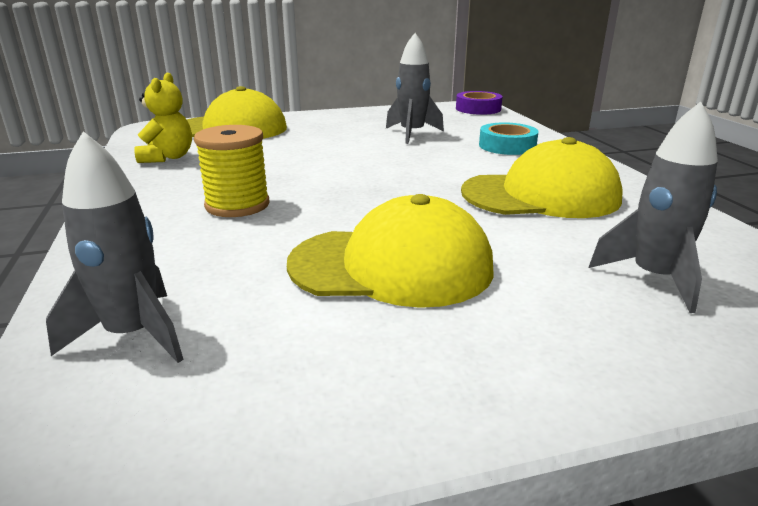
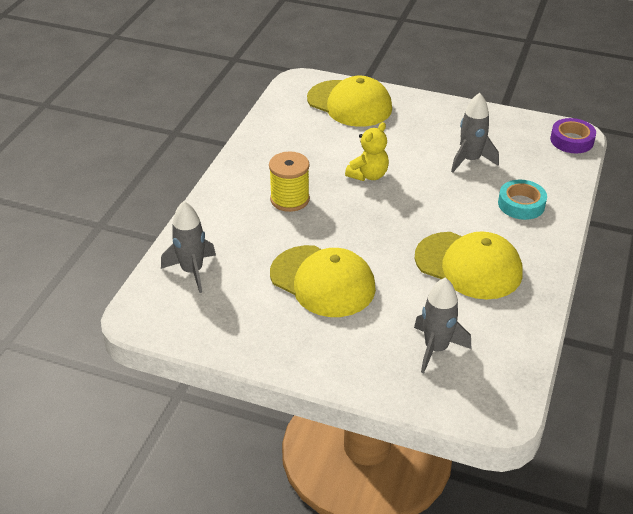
camera: 35 degrees right, 15 degrees up
yellow teddy bear [134,72,192,163] -> yellow teddy bear moved to [345,122,389,181]

